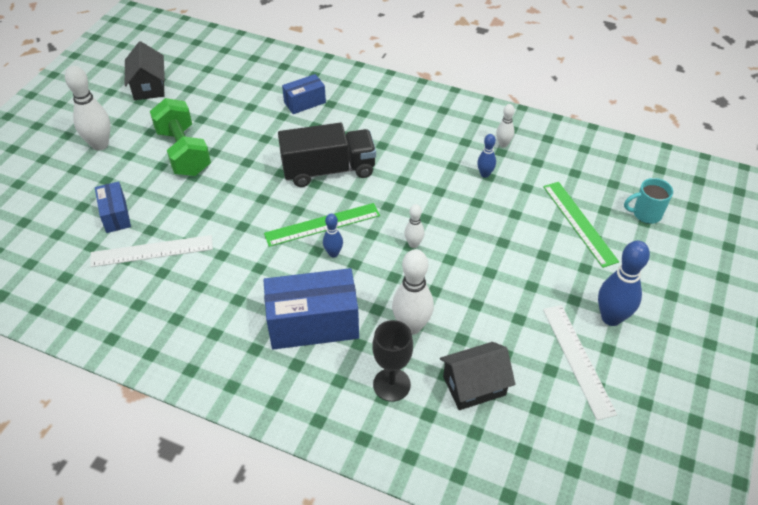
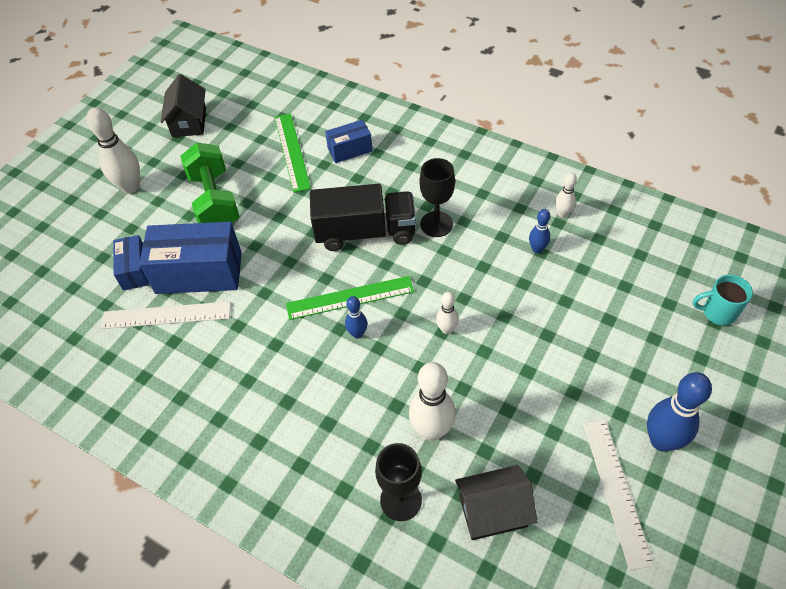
camera: 10 degrees right, 5 degrees up
blue box [263,268,359,350] -> blue box moved to [139,222,242,294]
green ruler [543,182,619,268] -> green ruler moved to [275,114,311,193]
none -> black goblet [419,158,455,237]

